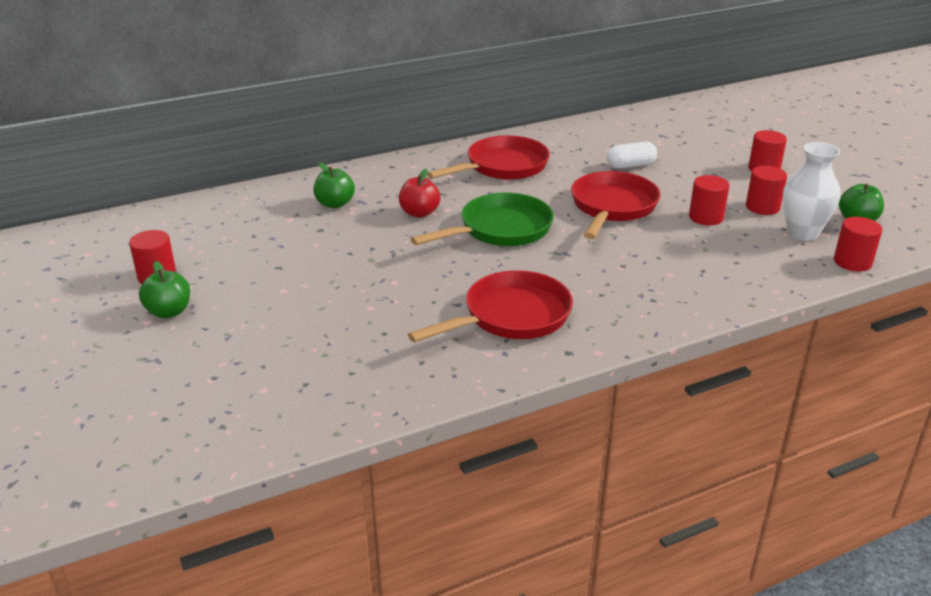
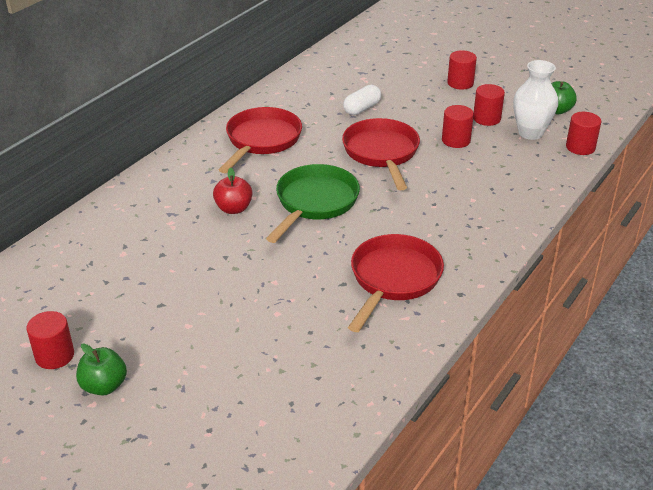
camera: 30 degrees left, 5 degrees up
green apple [313,163,355,208] -> none

